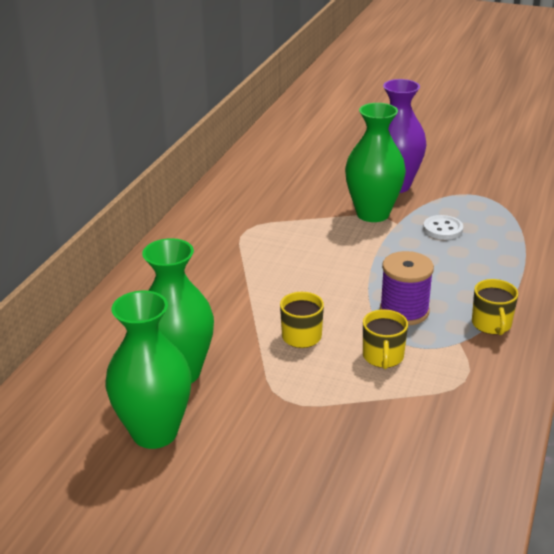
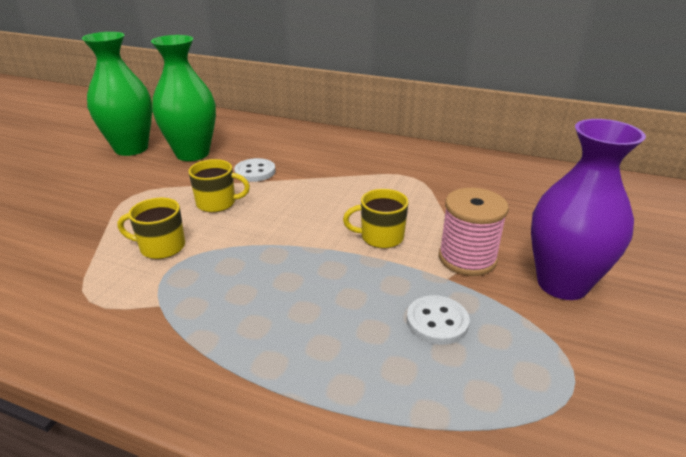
camera: 90 degrees right, 0 degrees up
green vase [345,103,406,222] -> pink spool [439,188,509,276]
purple spool [380,251,434,325] -> none
yellow mug [472,279,518,335] -> yellow mug moved to [343,189,408,249]
none -> white button [234,158,276,182]

